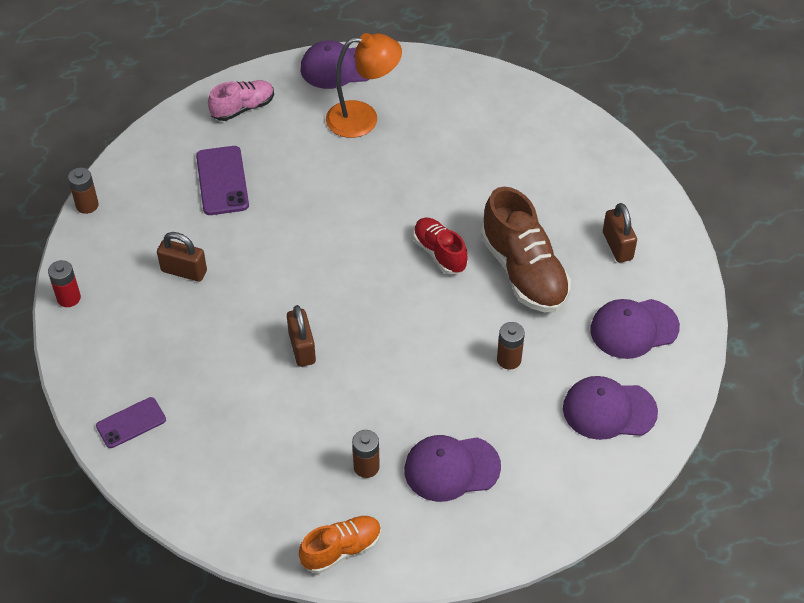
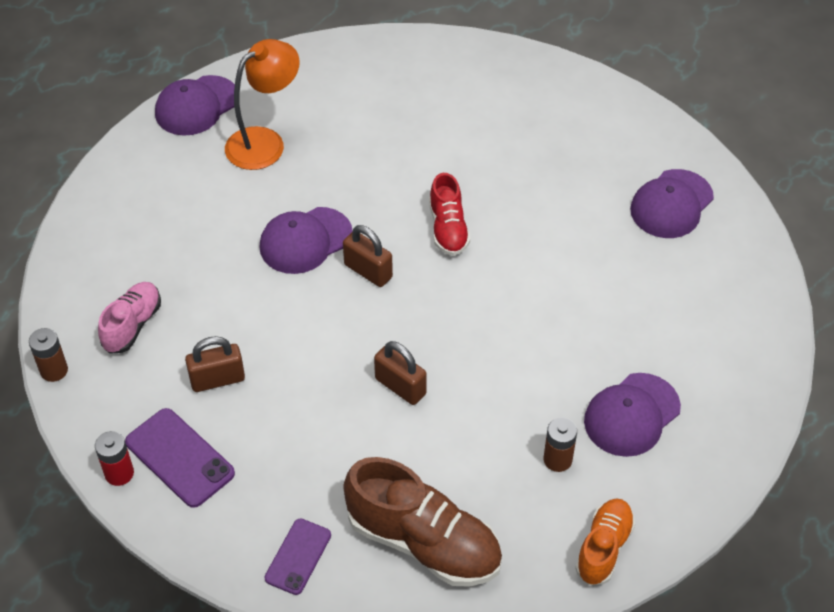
camera: 35 degrees left, 0 degrees up
purple phone [196,146,249,215] -> purple phone moved to [125,408,235,508]
pink shoe [208,80,274,121] -> pink shoe moved to [98,282,161,354]
red shoe [413,218,468,275] -> red shoe turned 120 degrees counterclockwise [429,173,470,256]
brown shoe [481,187,571,312] -> brown shoe moved to [343,457,502,587]
brown battery [497,322,525,370] -> none
purple cap [563,376,658,440] -> purple cap moved to [260,207,353,274]
brown padlock [603,203,637,263] -> brown padlock moved to [343,225,393,287]

